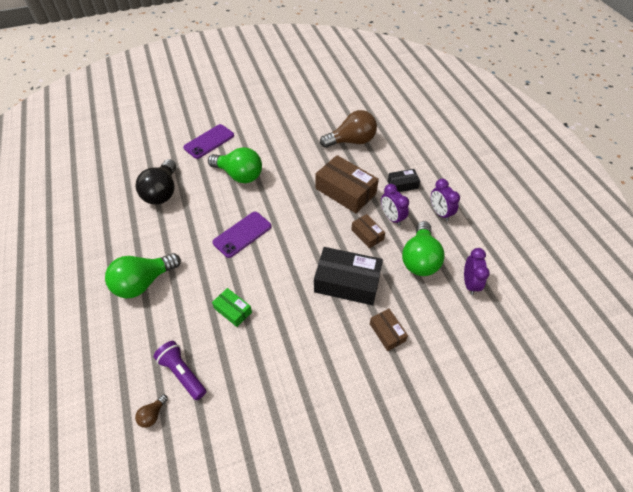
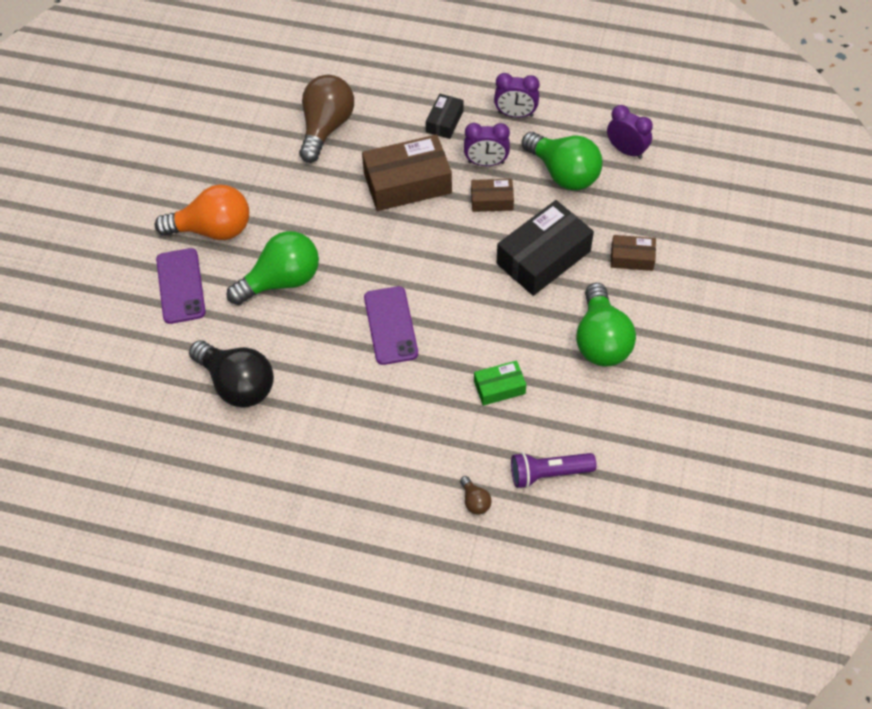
camera: 55 degrees left, 5 degrees up
green light bulb [105,253,181,298] -> green light bulb moved to [576,283,636,367]
brown light bulb [135,395,168,428] -> brown light bulb moved to [460,476,492,515]
none -> orange light bulb [155,185,249,240]

